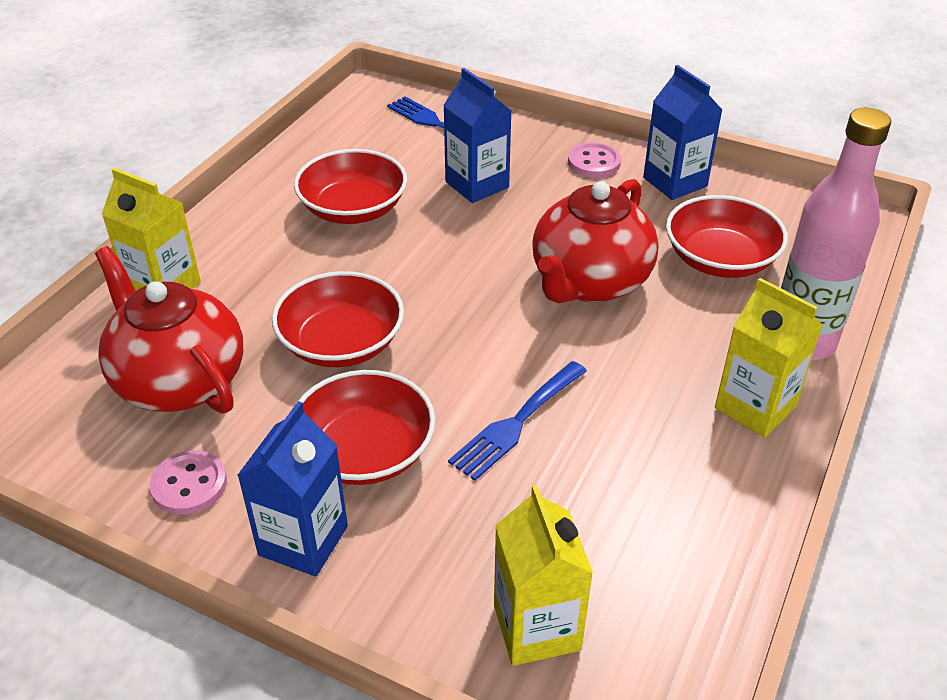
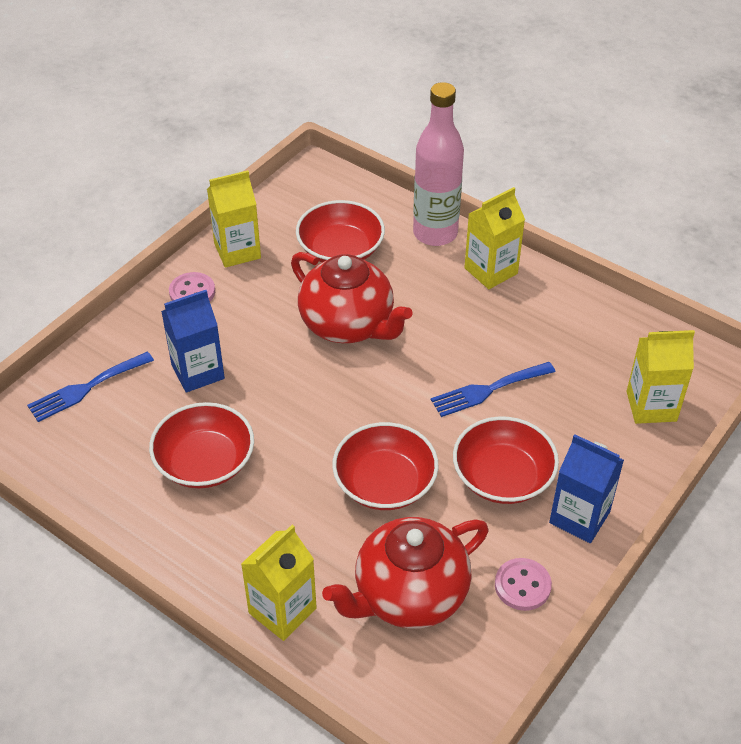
camera: 80 degrees left, 5 degrees up
blue fork [448,361,587,481] -> blue fork turned 105 degrees clockwise [431,362,556,417]
blue carton [643,65,722,200] -> yellow carton [207,170,261,268]

